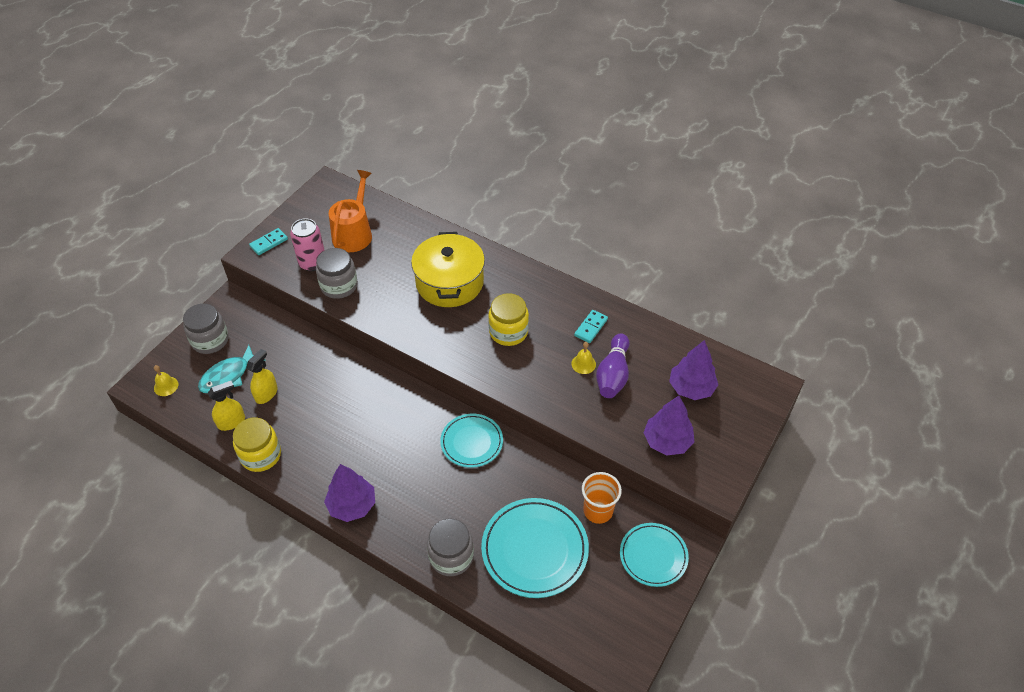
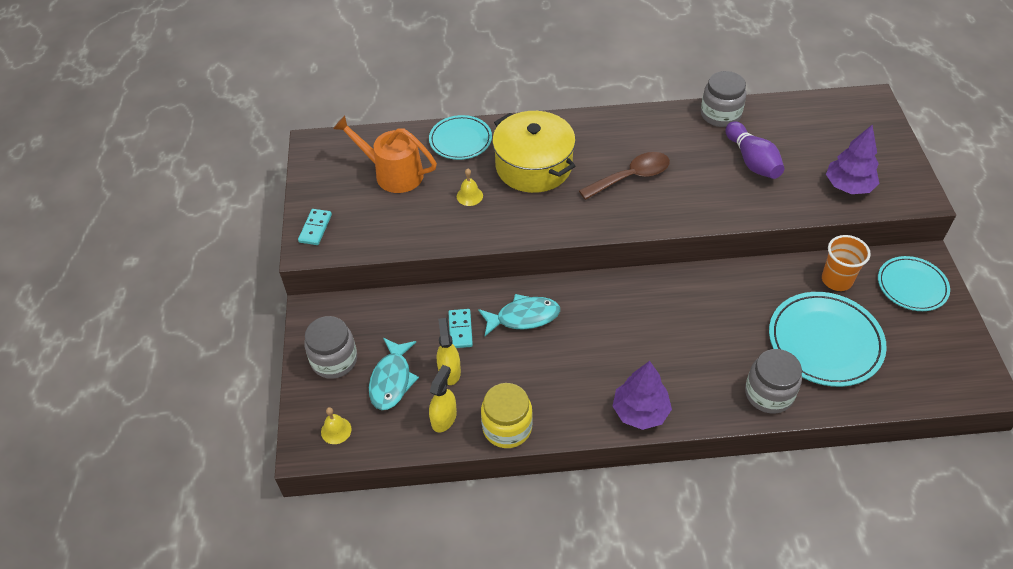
camera: 35 degrees left, 0 degrees up
pink can [290,218,325,271] -> none
grey jar [316,248,358,299] -> grey jar moved to [701,71,746,127]
orange watering can [329,170,372,252] -> orange watering can turned 45 degrees counterclockwise [333,115,437,193]
turquoise plate [440,414,503,468] -> turquoise plate moved to [429,115,492,160]
yellow jar [488,293,529,346] -> brown spoon [579,152,670,200]
yellow bell [571,342,596,374] -> yellow bell moved to [457,168,483,206]
turquoise domino [574,310,608,343] -> turquoise domino moved to [448,309,473,348]
purple tree [669,340,718,400] -> none
none -> turquoise fish [478,294,560,336]

